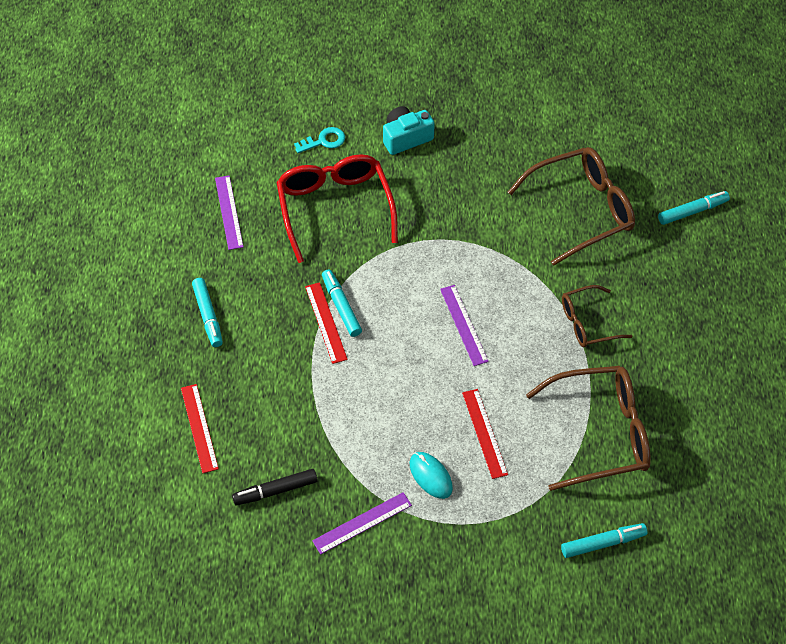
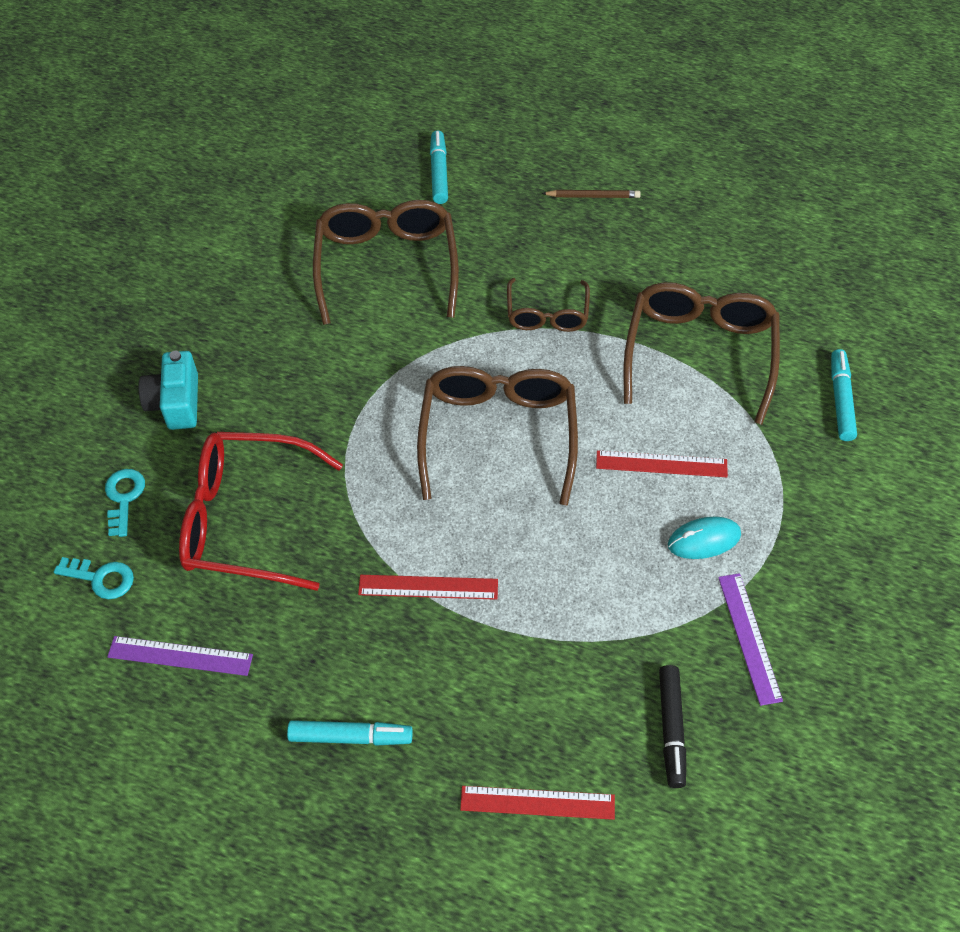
camera: 70 degrees left, 0 degrees up
turquoise marker [322,269,362,337] -> none
purple ruler [440,285,489,366] -> brown glasses [417,366,578,505]
none -> turquoise key [54,557,134,599]
none -> brown pencil [542,190,641,198]

